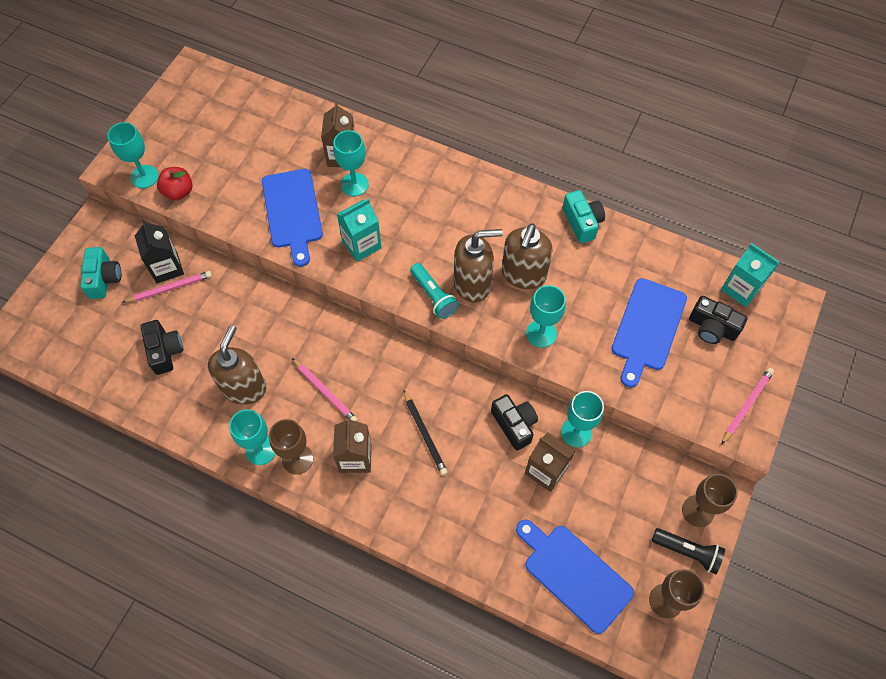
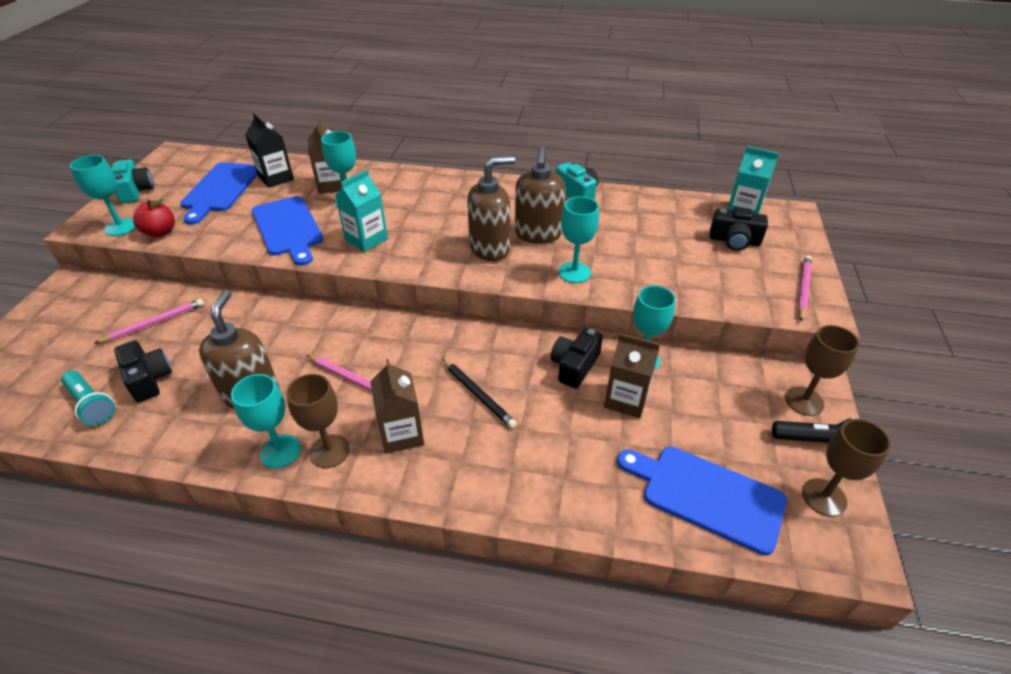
camera: 15 degrees left, 20 degrees down
turquoise camera [80,247,121,299] -> turquoise camera moved to [112,159,154,203]
black carton [135,220,184,283] -> black carton moved to [245,113,294,188]
turquoise flashlight [410,263,459,319] -> turquoise flashlight moved to [61,371,115,426]
black camera [491,394,538,451] -> black camera turned 105 degrees counterclockwise [551,328,603,389]
blue cutting board [611,278,687,388] -> blue cutting board moved to [180,162,258,225]

